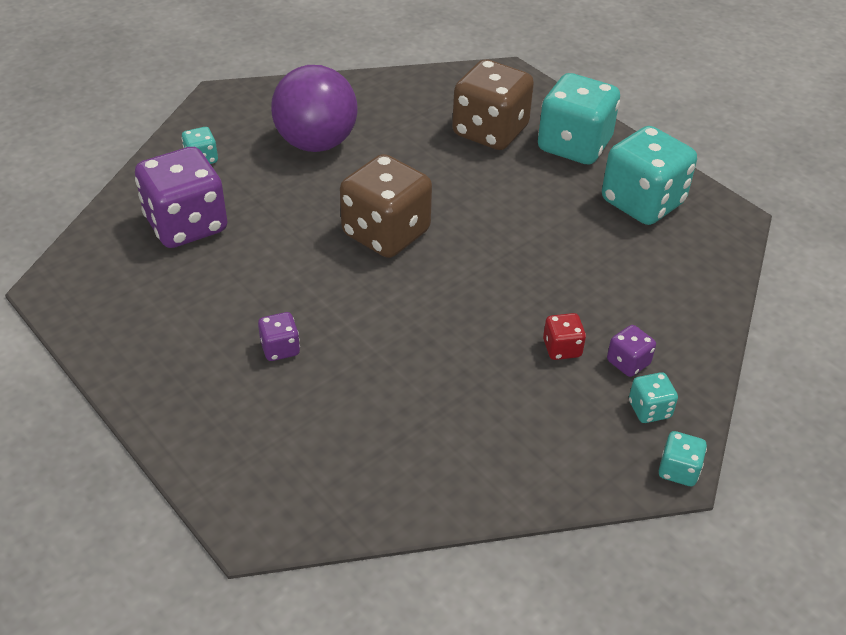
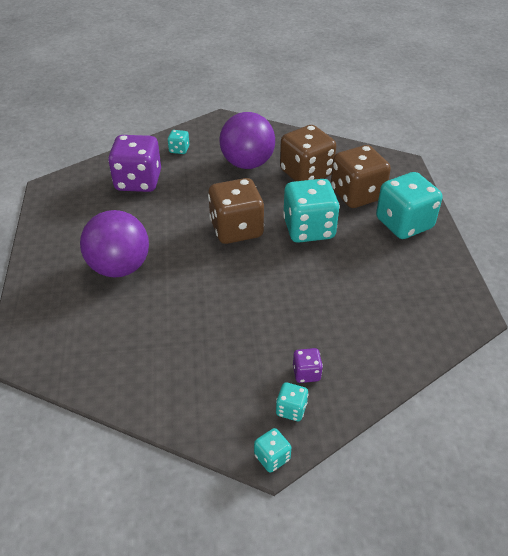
camera: 35 degrees right, 0 degrees up
purple dice [258,312,300,361] -> purple ball [80,210,149,278]
red dice [543,313,586,360] -> none
turquoise dice [602,126,697,225] -> turquoise dice moved to [283,179,340,243]
none -> brown dice [280,125,336,181]

